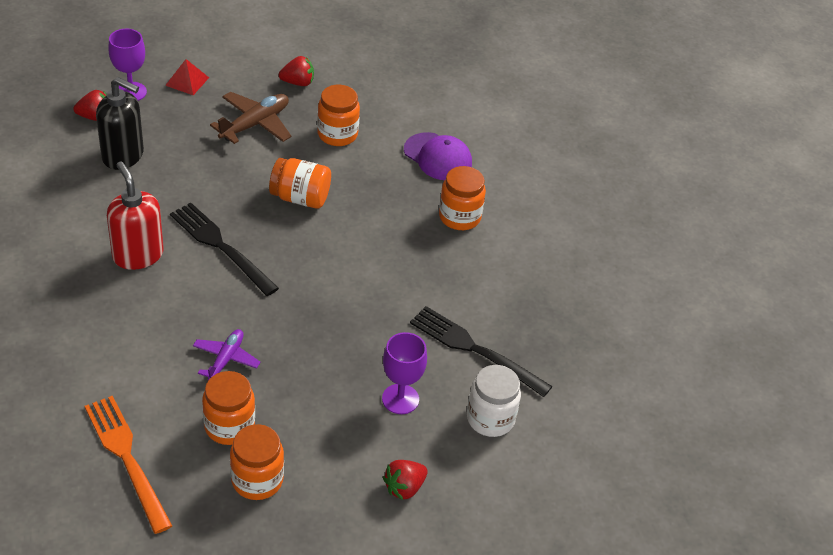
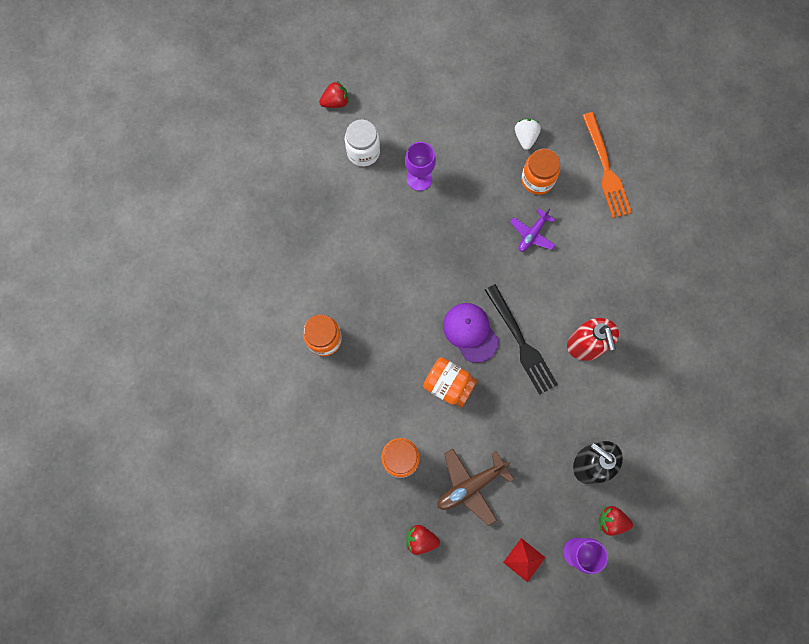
camera: 160 degrees left, 30 degrees up
orange jar [230,424,284,500] -> white strawberry [515,119,541,150]
red strawberry [383,460,428,500] -> red strawberry moved to [319,81,349,108]
purple cap [404,132,472,180] -> purple cap moved to [443,303,499,363]
black fork [410,306,553,397] -> none

